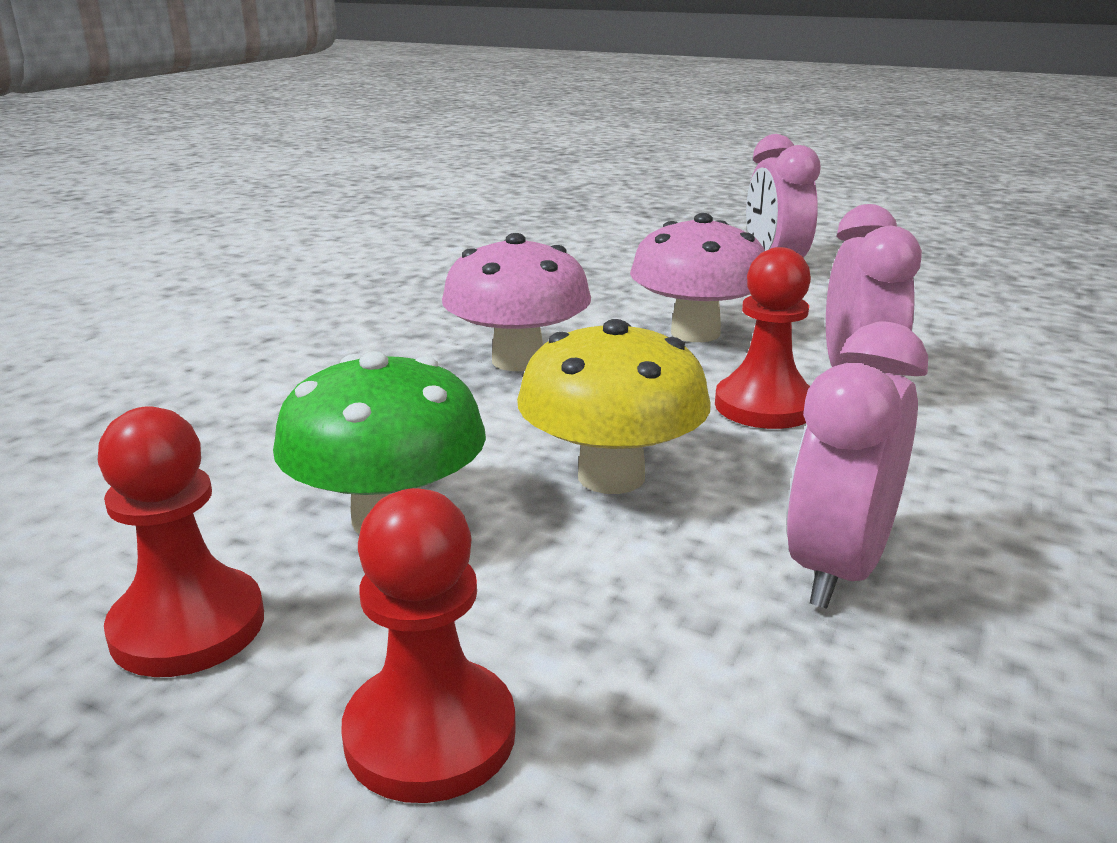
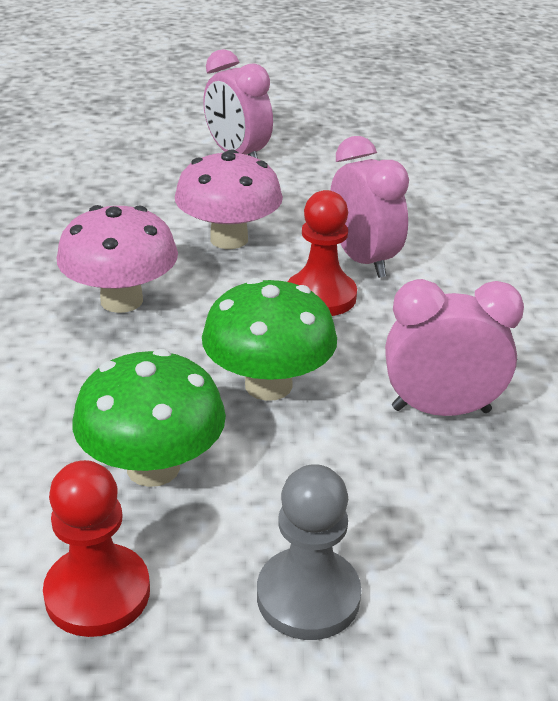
camera: 30 degrees left, 10 degrees up
red pawn [341,488,516,803] -> grey pawn [257,464,361,640]
yellow mushroom [517,319,710,494] -> green mushroom [202,278,337,401]
pink clock [786,321,928,609] -> pink clock turned 90 degrees clockwise [385,279,524,416]

